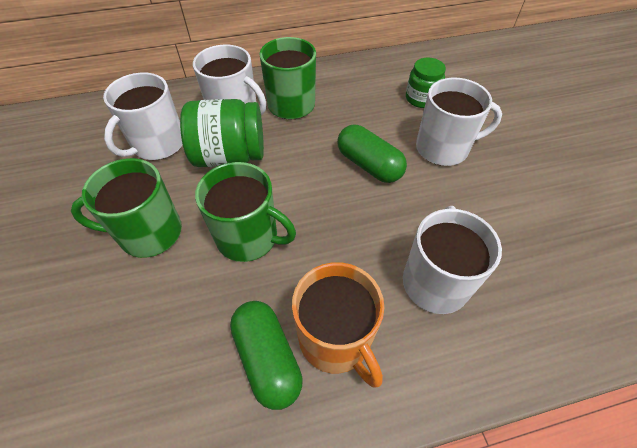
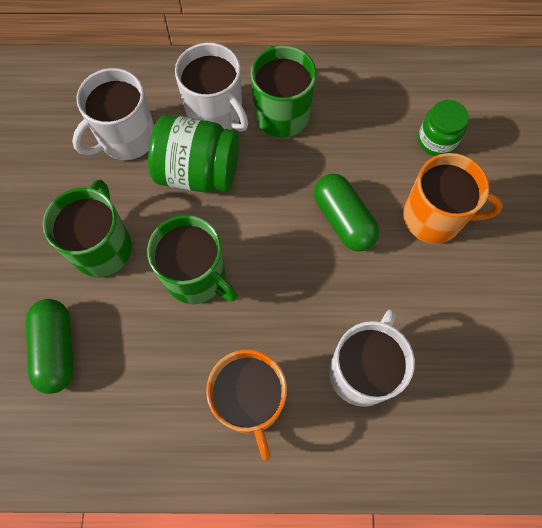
camera: 15 degrees right, 15 degrees up
green mug [71,158,182,258] -> green mug turned 90 degrees clockwise [43,180,132,277]
green capsule [230,301,303,410] -> green capsule moved to [26,299,74,394]
white mug [416,78,502,166] -> orange mug [403,153,503,244]

